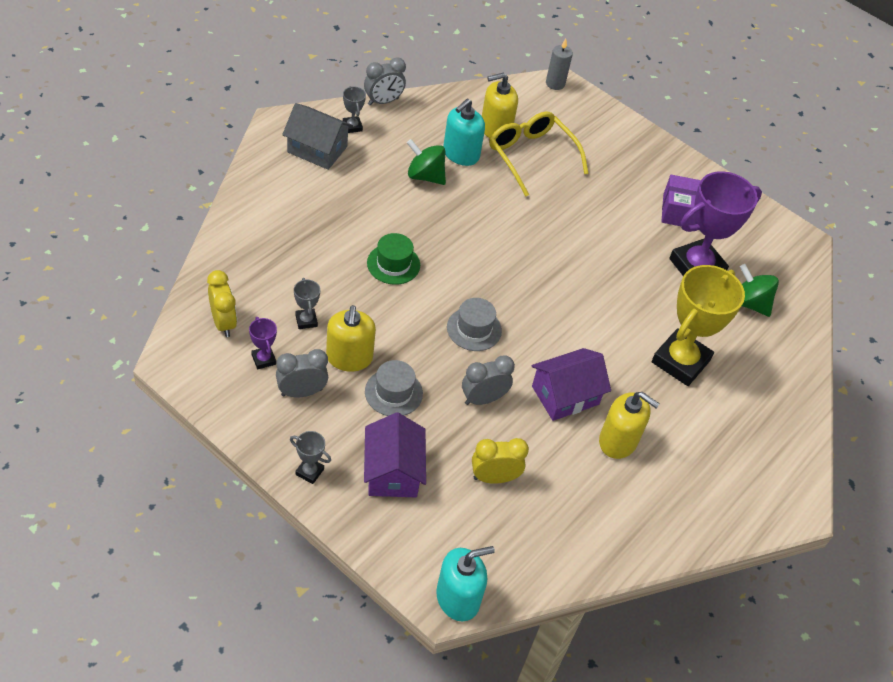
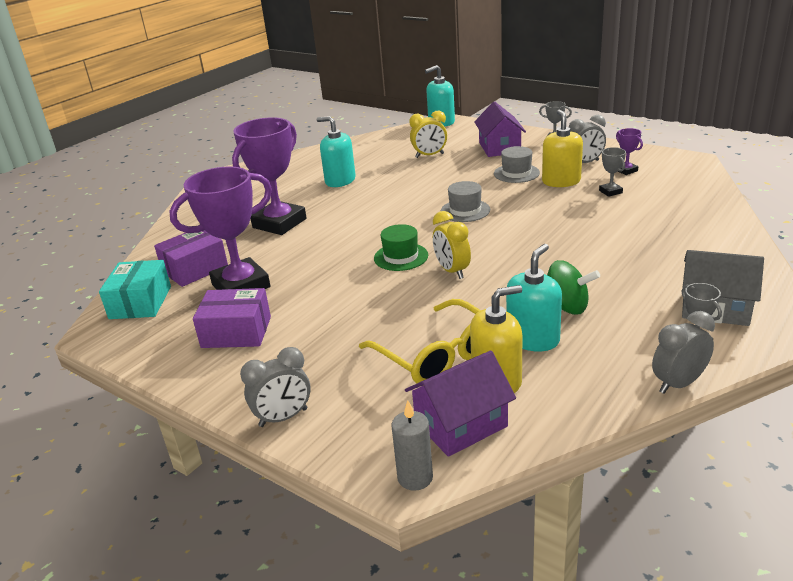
camera: 175 degrees left, 20 degrees down
yellow clock [207,270,237,337] -> yellow clock moved to [433,211,471,279]
green hat [367,233,420,285] -> green hat moved to [374,224,428,271]
grey clock [462,355,515,405] -> grey clock moved to [240,347,311,427]
purple house [531,348,611,421] -> purple house moved to [405,351,516,457]
yellow soap dispenser [599,392,660,459] -> turquoise soap dispenser [317,116,356,187]
yellow trophy [652,265,745,386] -> purple trophy [232,118,306,235]
green spinning top [740,264,779,317] -> purple box [154,230,228,287]
none -> turquoise box [99,260,171,319]

